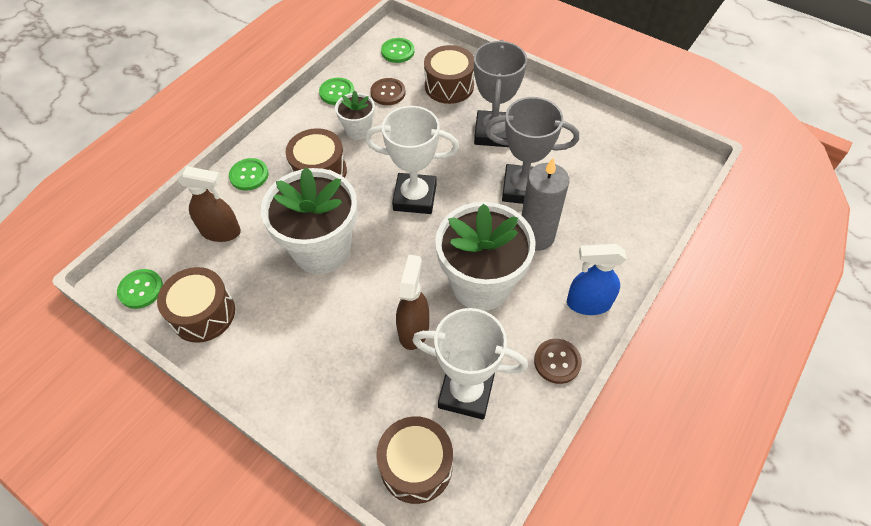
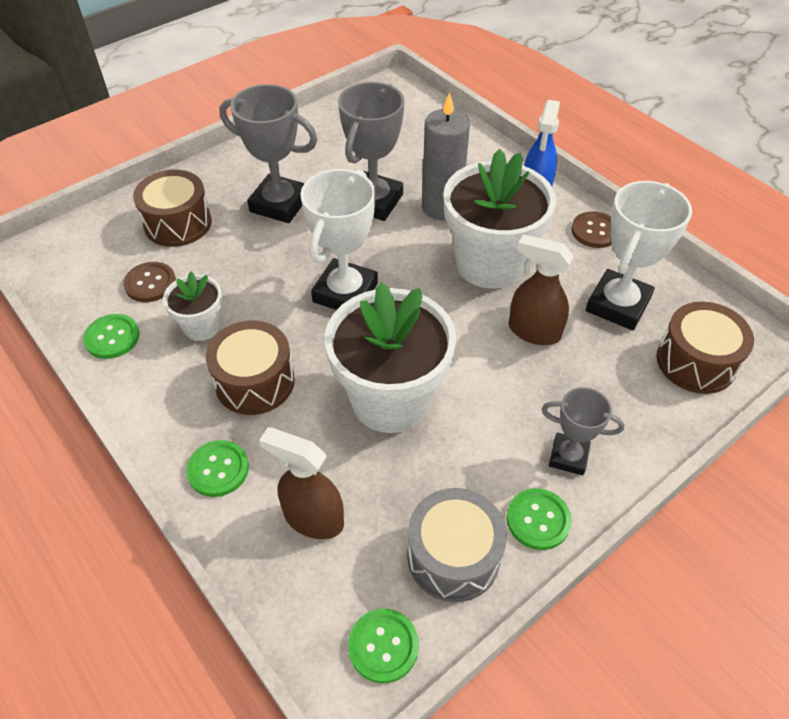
camera: 75 degrees left, 5 degrees down
brown drum [157,267,235,343] -> grey drum [407,488,507,602]
brown spray bottle [177,166,241,242] -> brown spray bottle turned 90 degrees counterclockwise [259,427,344,539]
green button [381,38,414,63] -> green button moved to [507,488,572,550]
none -> grey trophy [542,387,625,475]

